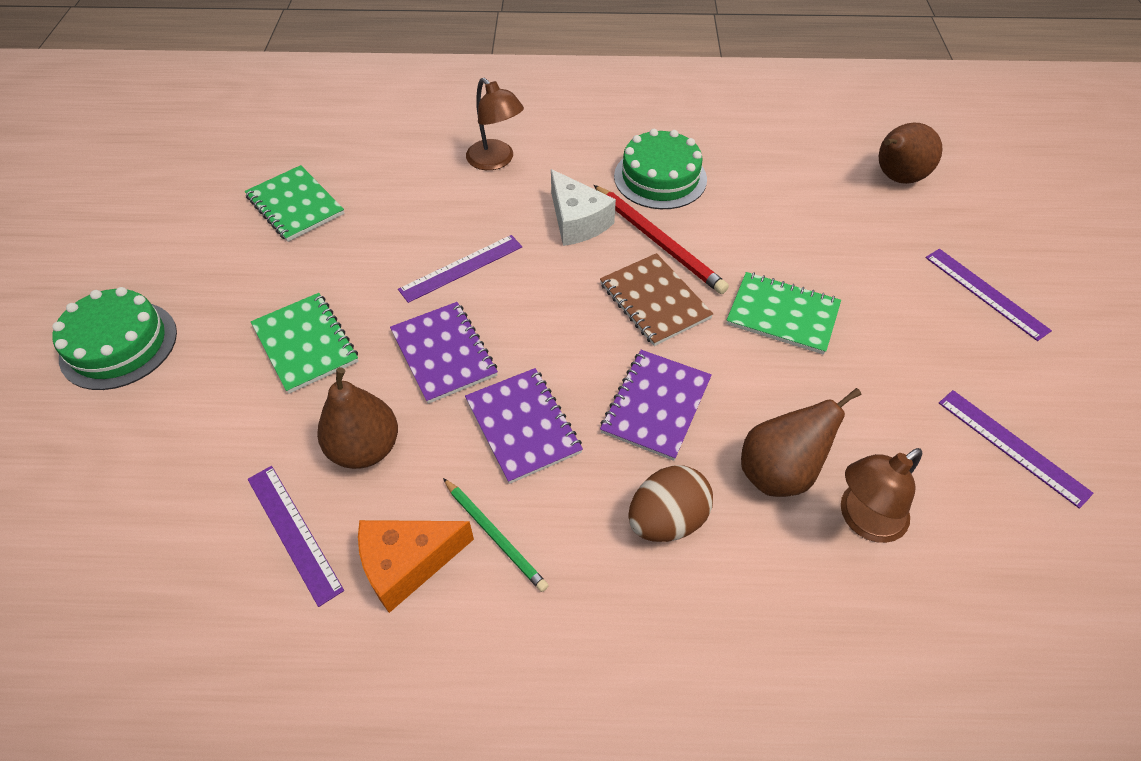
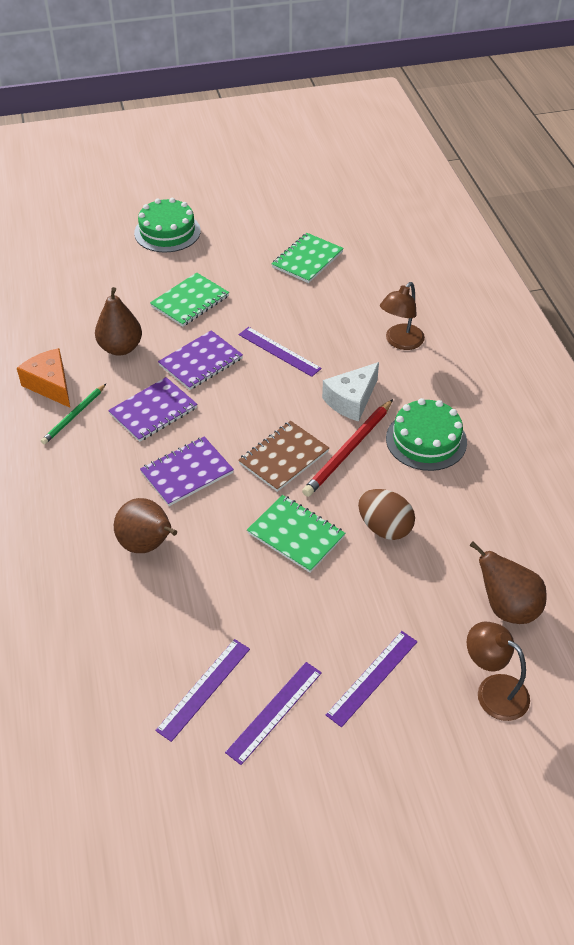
camera: 75 degrees right, 5 degrees down
purple ruler [248,466,344,607] -> purple ruler moved to [225,662,322,765]
purple notebook [600,350,712,461] -> purple notebook turned 45 degrees counterclockwise [140,437,234,506]
brown egg [628,465,713,542] -> brown egg moved to [358,489,415,540]
green notebook [726,272,841,355] -> green notebook turned 60 degrees counterclockwise [247,495,345,573]
brown lamp [841,448,922,543] -> brown lamp moved to [466,622,530,721]

